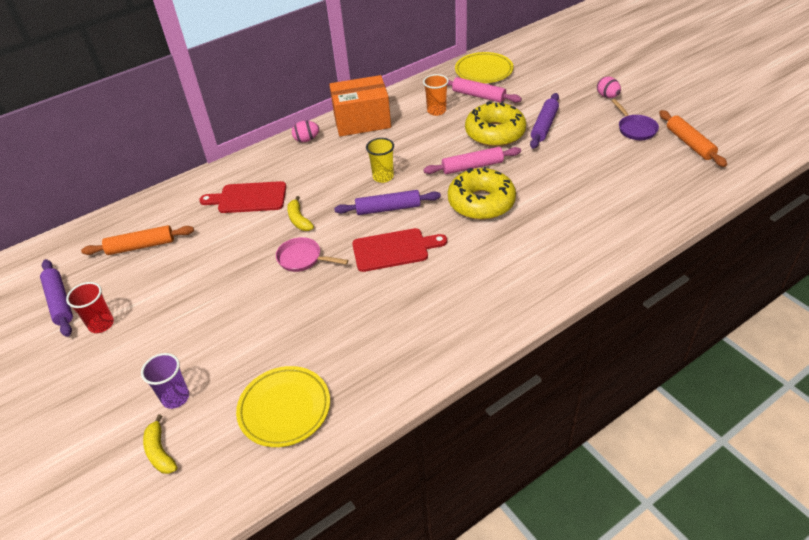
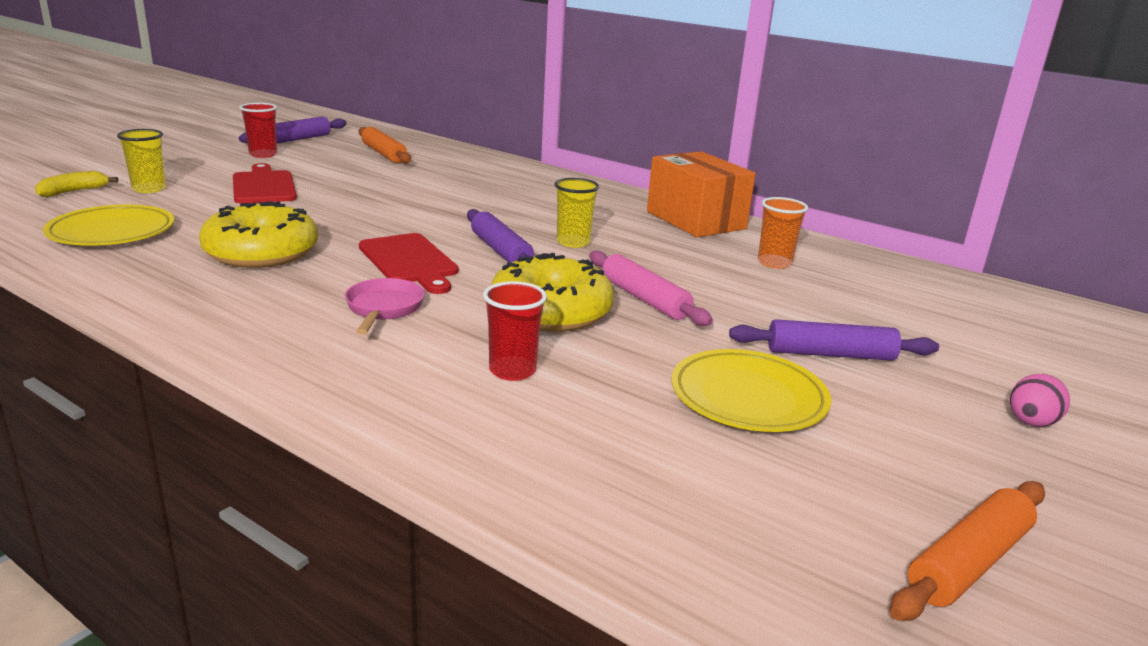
camera: 65 degrees right, 20 degrees down
purple cup [141,353,189,409] -> yellow cup [117,129,166,193]
red cutting board [199,181,286,213] -> red cutting board moved to [233,163,297,203]
pink pan [276,237,349,272] -> pink pan moved to [345,278,425,335]
yellow banana [287,196,314,231] -> none
pink egg [292,121,319,142] -> none
pink rolling pin [447,77,522,103] -> none
yellow plate [455,52,514,83] -> yellow plate moved to [672,349,831,432]
yellow donut [465,101,526,147] -> yellow donut moved to [199,201,318,268]
purple pan [612,99,659,140] -> none
none -> red cup [483,281,547,381]

